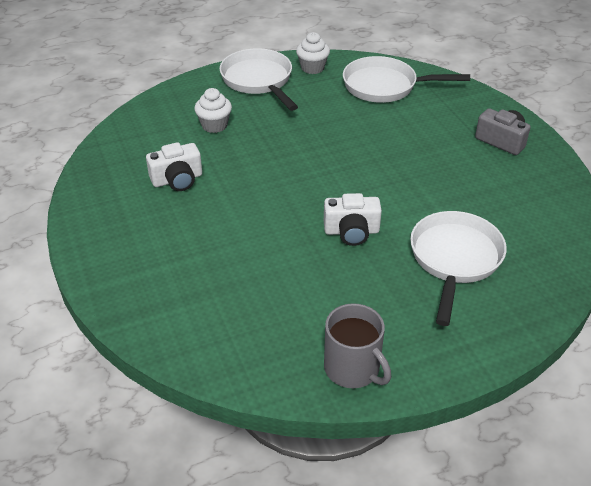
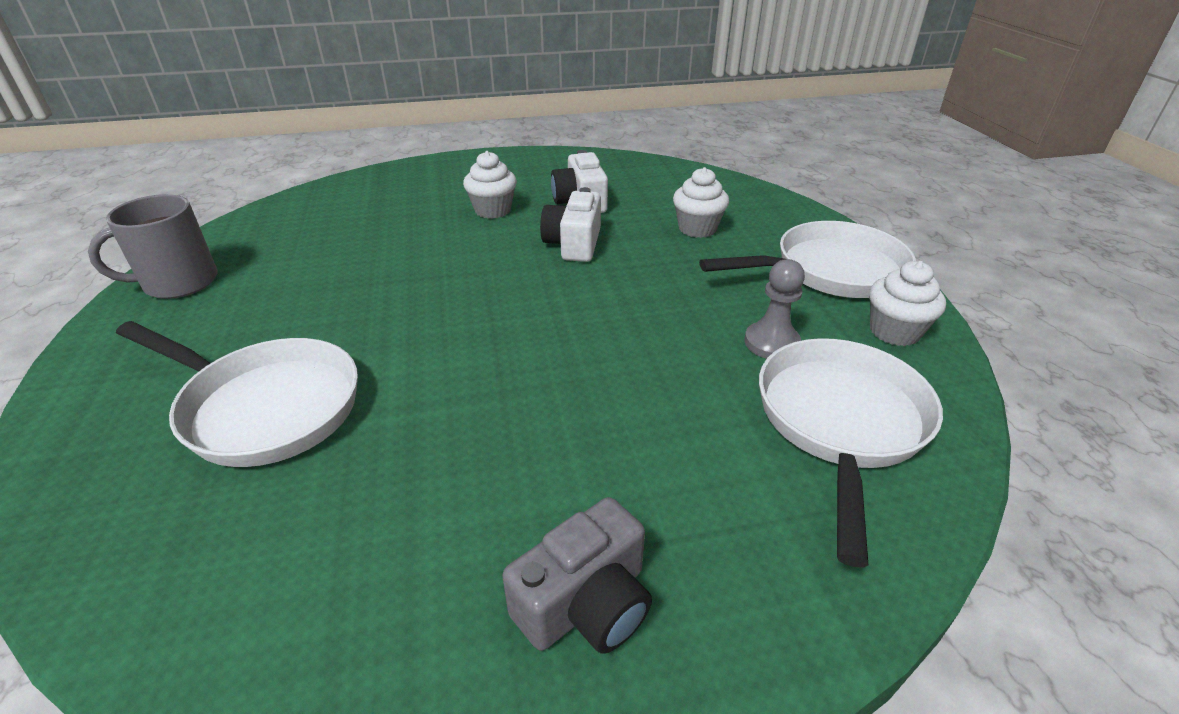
camera: 100 degrees right, 5 degrees down
white camera [324,193,382,246] -> white camera moved to [540,187,601,262]
none -> white cupcake [463,151,517,219]
none -> grey pawn [744,259,805,359]

